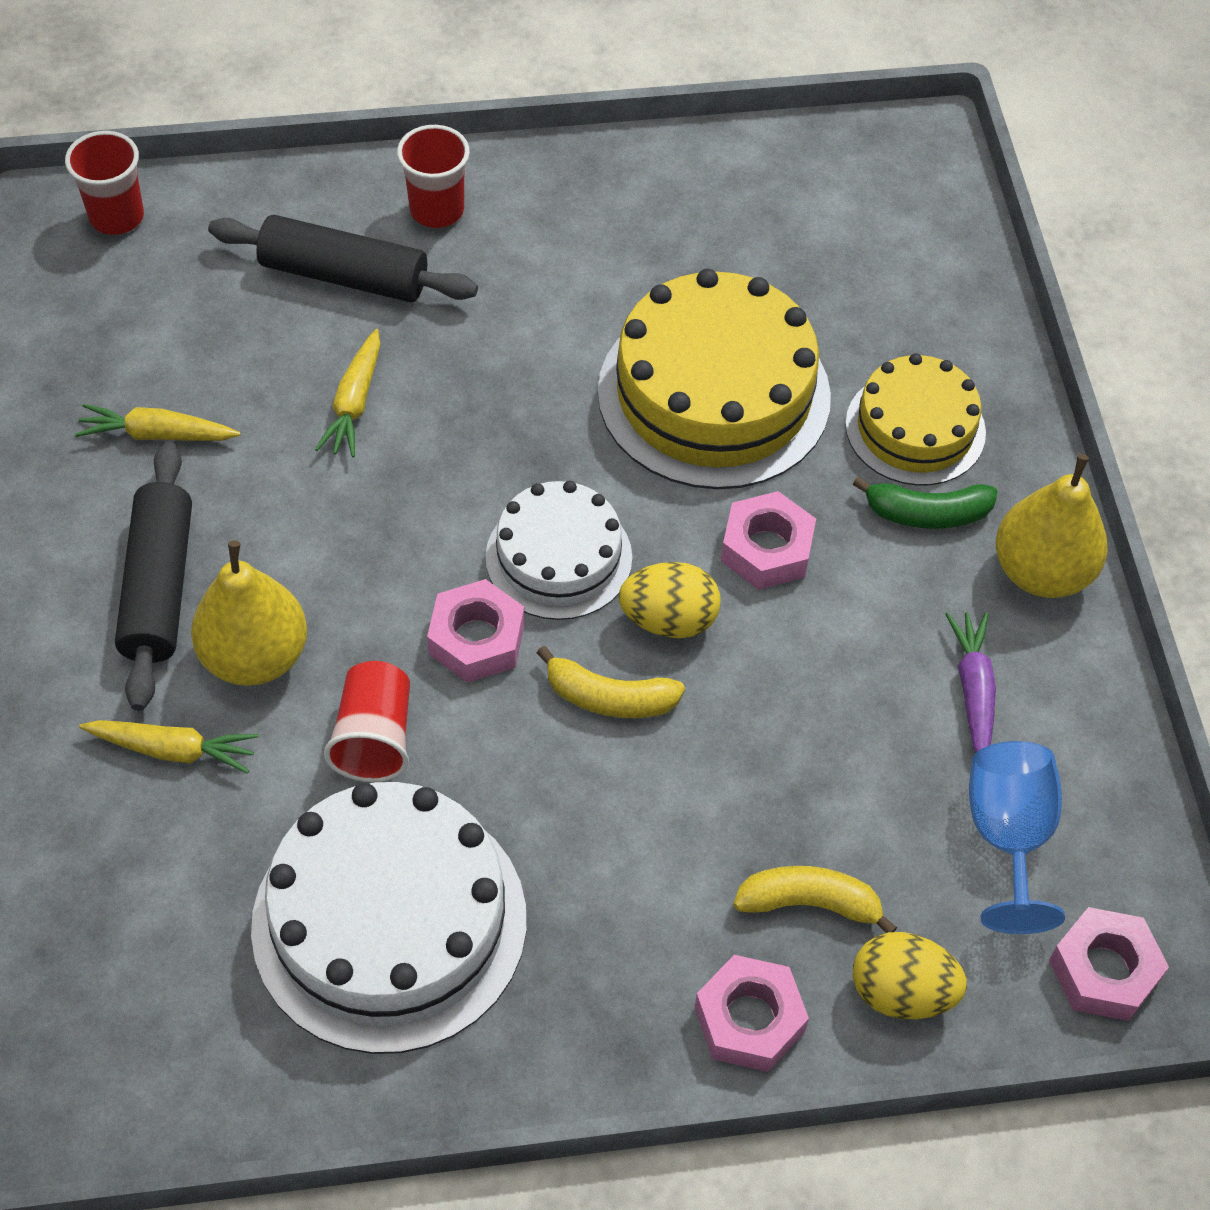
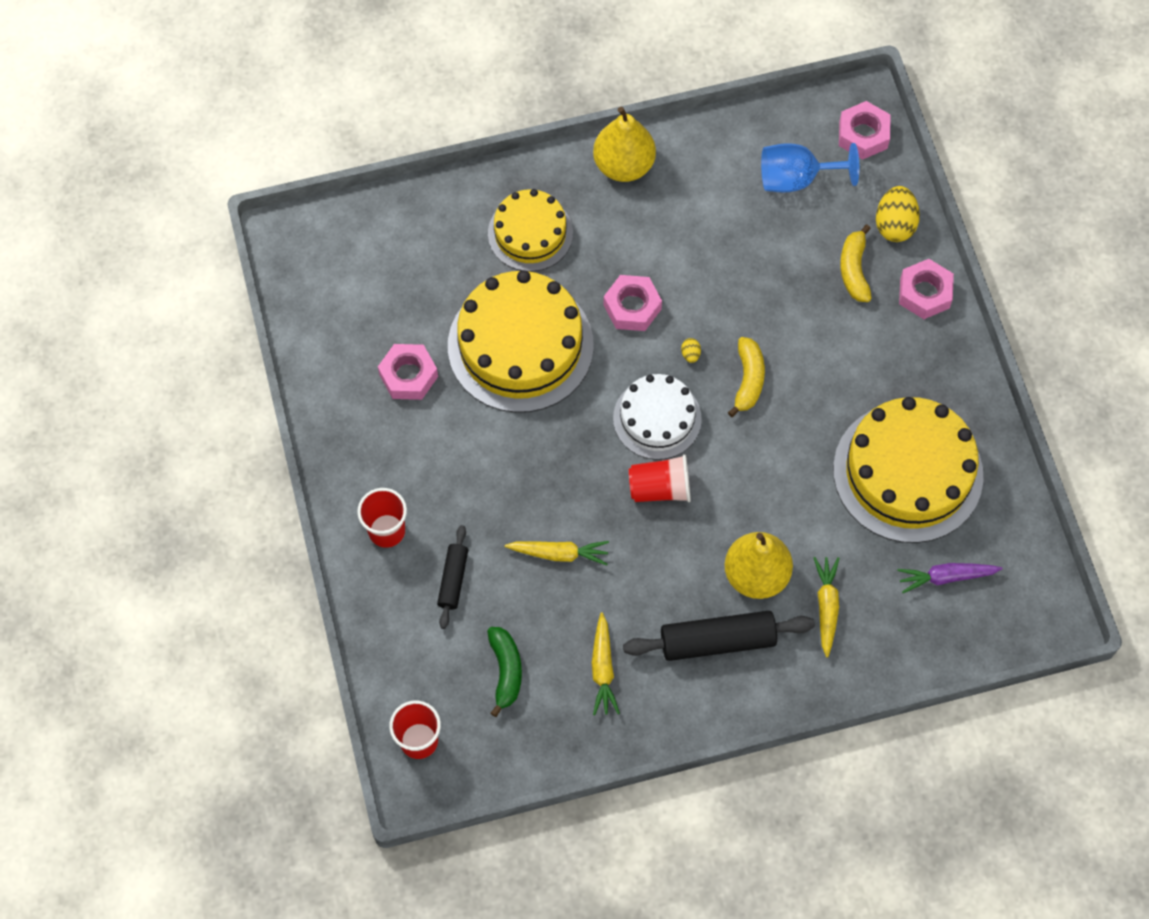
camera: 95 degrees left, 10 degrees up
black rolling pin [208,215,478,302] -> black rolling pin [437,525,468,629], size x0.58
white cake [251,782,526,1054] -> yellow cake [833,397,983,543]
red cup [324,661,410,782] -> red cup moved to [629,454,691,502]
pink nut [427,579,525,683] -> pink nut moved to [378,344,438,400]
yellow egg [619,562,720,638] -> yellow egg [681,338,701,363], size x0.44
green banana [853,476,998,529] -> green banana moved to [487,627,522,717]
purple carrot [945,612,996,752] -> purple carrot moved to [897,563,1003,593]

